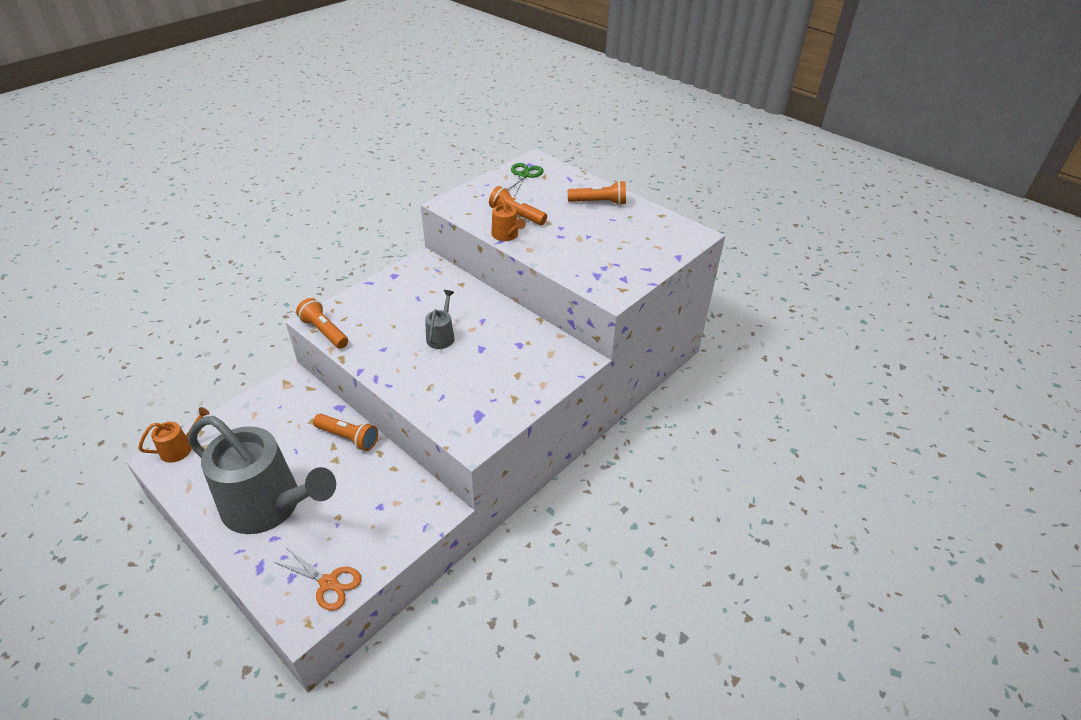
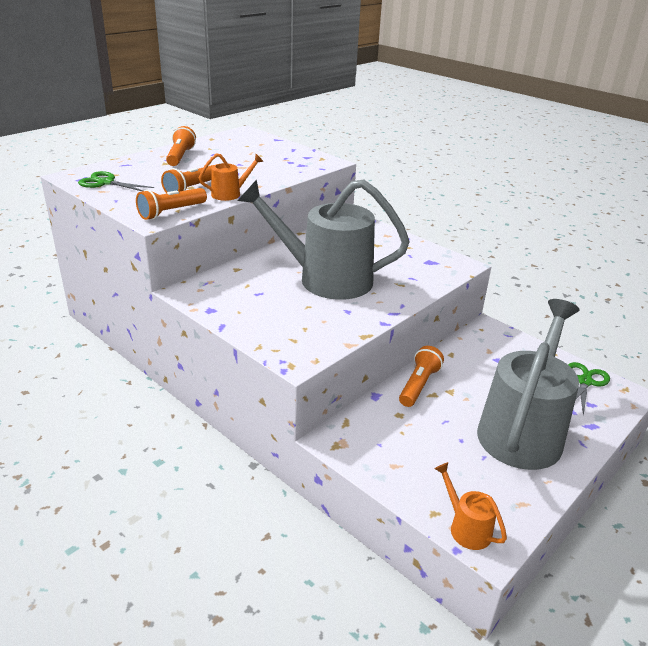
camera: 90 degrees left, 10 degrees down
orange scissors [274,549,362,611] -> green scissors [568,362,610,416]
orange flashlight [296,298,348,349] -> orange flashlight moved to [136,188,207,220]
grey watering can [425,290,455,349] -> grey watering can [237,179,410,300], size x2.42

